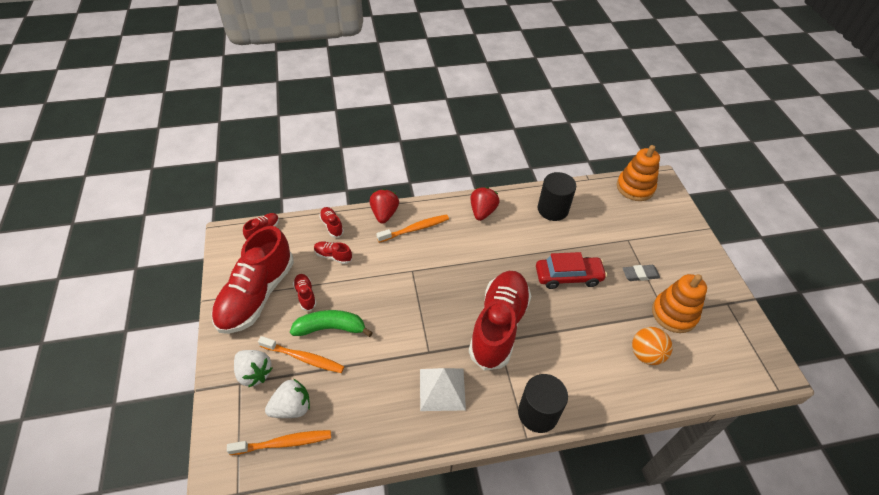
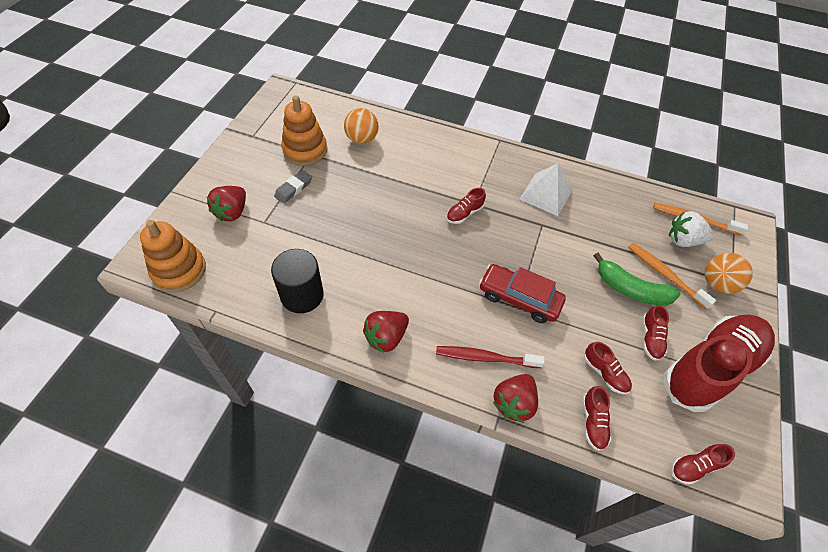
camera: 150 degrees left, 5 degrees up
white strawberry [234,350,273,387] -> orange ball [705,253,753,294]
orange toothbrush [376,214,449,243] -> red toothbrush [436,346,545,368]
red shoe [469,271,531,371] -> red shoe [446,188,486,224], size x0.40
black cylinder [518,374,568,433] -> none
red car [536,252,607,289] -> red car moved to [479,264,566,323]
grey eraser [623,265,660,281] -> grey eraser turned 75 degrees counterclockwise [274,170,312,203]
none -> red strawberry [207,186,246,221]

